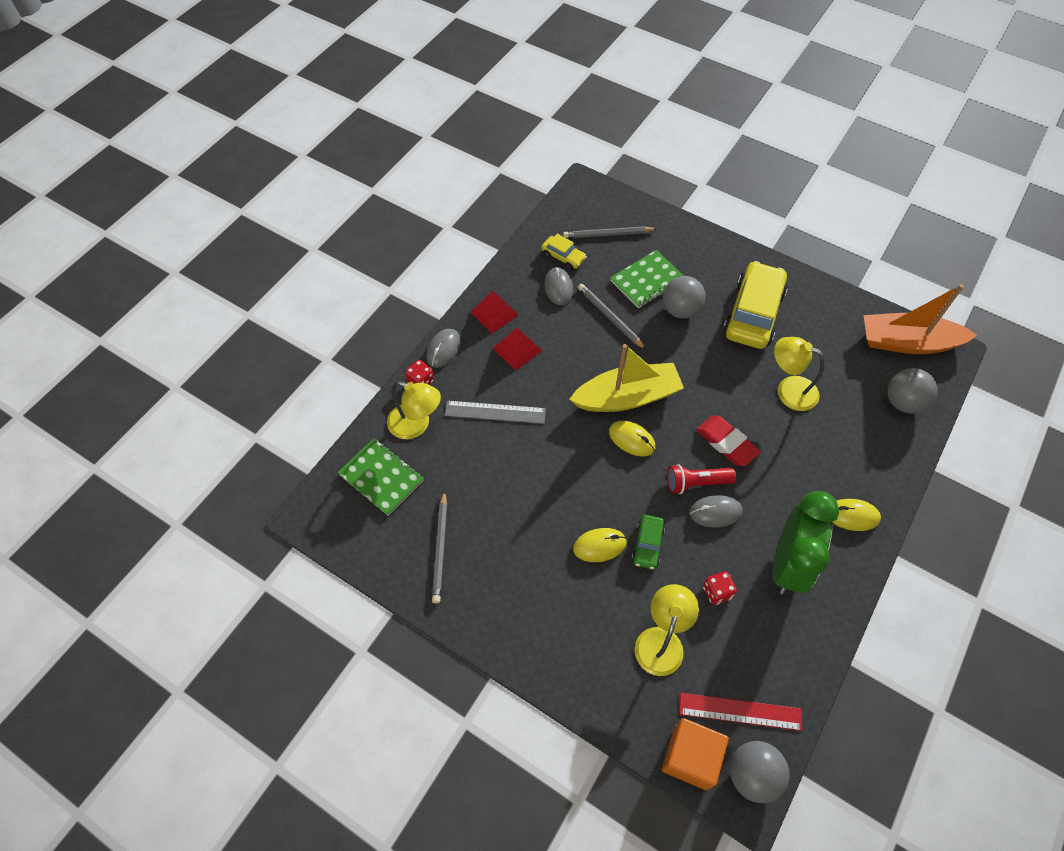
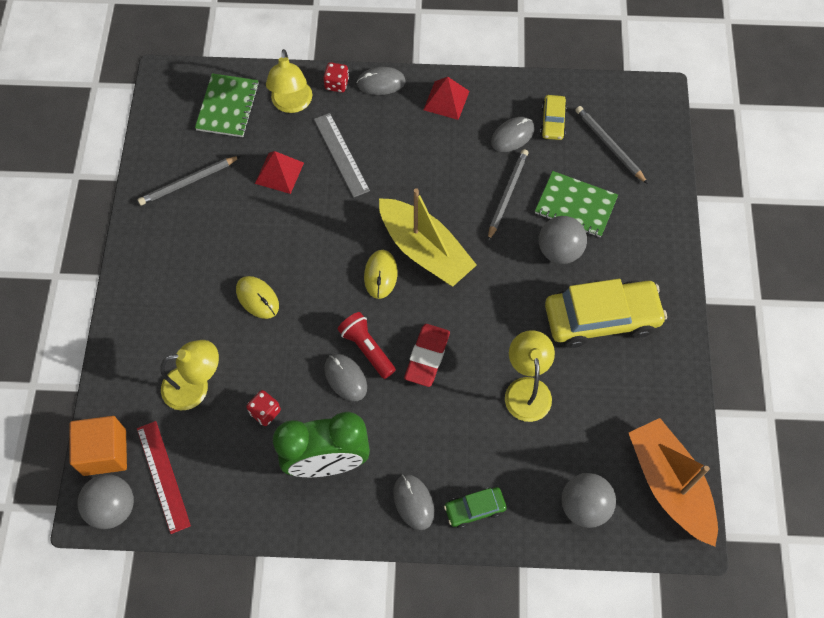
camera: 60 degrees right, 5 degrees up
red pyramid [492,328,542,370] -> red pyramid moved to [255,151,304,194]
green car [632,515,665,569] -> green car moved to [444,487,507,528]
yellow mouse [832,499,881,531] -> grey mouse [393,474,434,530]

